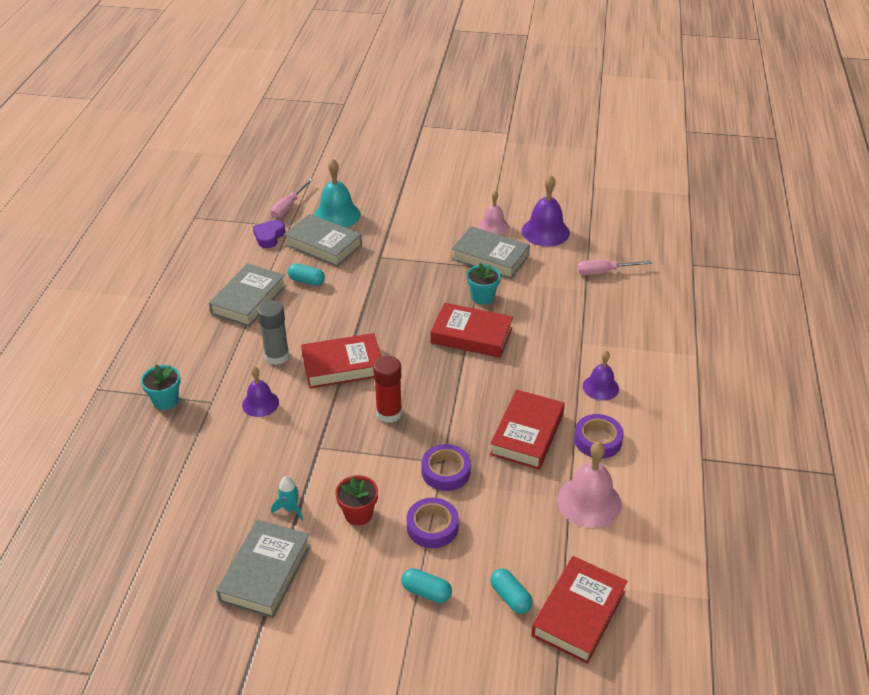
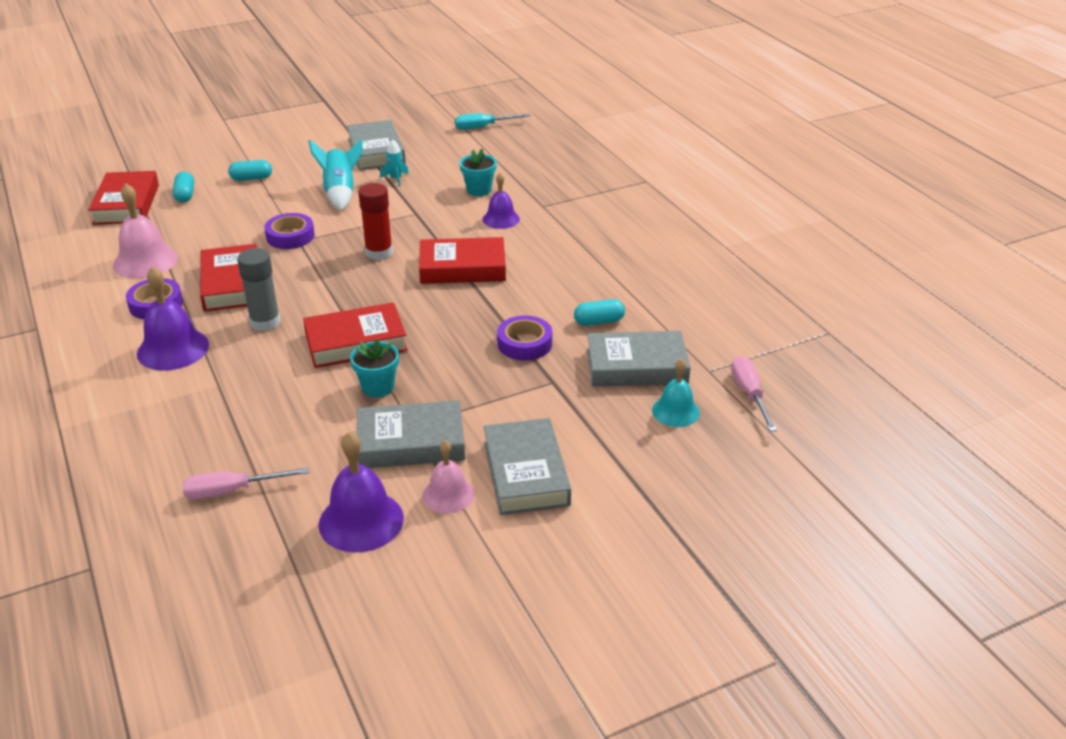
camera: 145 degrees right, 5 degrees down
turquoise flower pot [141,365,180,410] -> turquoise flower pot moved to [459,149,497,196]
grey book [209,263,286,327] -> grey book moved to [483,418,571,515]
purple heart [253,220,285,248] -> none
grey glue stick [257,300,289,365] -> grey glue stick moved to [237,248,281,331]
red book [301,333,381,389] -> red book turned 45 degrees clockwise [419,237,506,284]
turquoise bell [314,159,361,228] -> turquoise bell [652,359,700,427], size x0.63
red flower pot [335,475,378,526] -> turquoise rocket [308,139,363,211]
purple tape [407,498,459,548] -> purple tape moved to [497,316,552,360]
turquoise capsule [490,569,533,614] -> turquoise capsule turned 60 degrees clockwise [173,172,194,202]
pink screwdriver [577,260,652,275] -> pink screwdriver turned 150 degrees counterclockwise [182,467,309,500]
purple bell [583,351,619,401] -> purple bell [137,266,209,371], size x1.58
none -> turquoise screwdriver [455,113,531,130]

